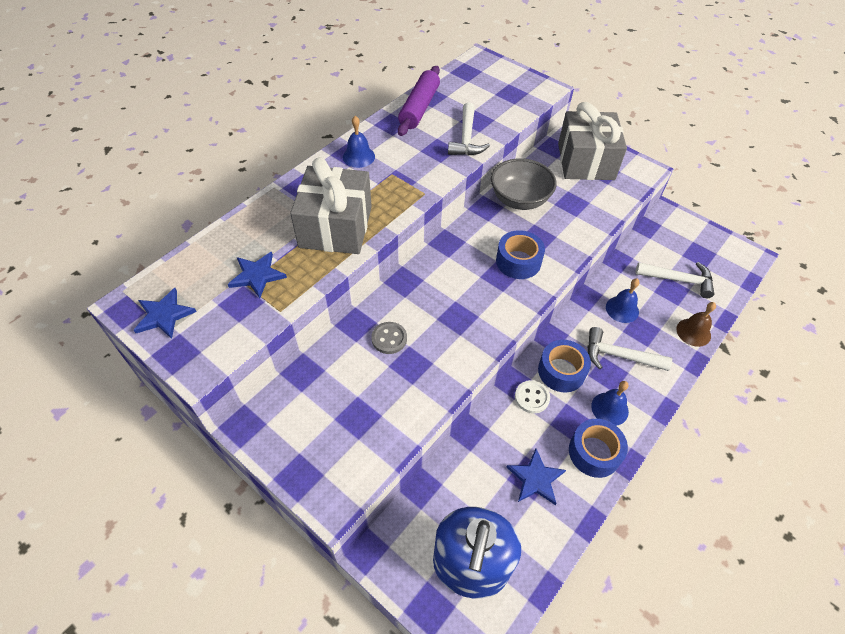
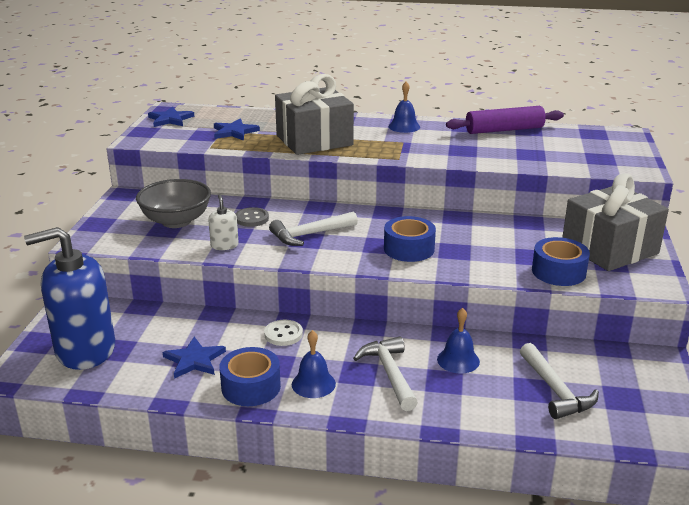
camera: 60 degrees right, 25 degrees down
white hammer [448,102,490,156] -> white hammer moved to [269,211,358,246]
grey bowl [491,158,557,210] -> grey bowl moved to [136,179,211,228]
blue tape [538,340,591,392] -> blue tape moved to [532,237,590,286]
brown bell [676,302,716,347] -> none
none -> white soap dispenser [208,194,239,250]

